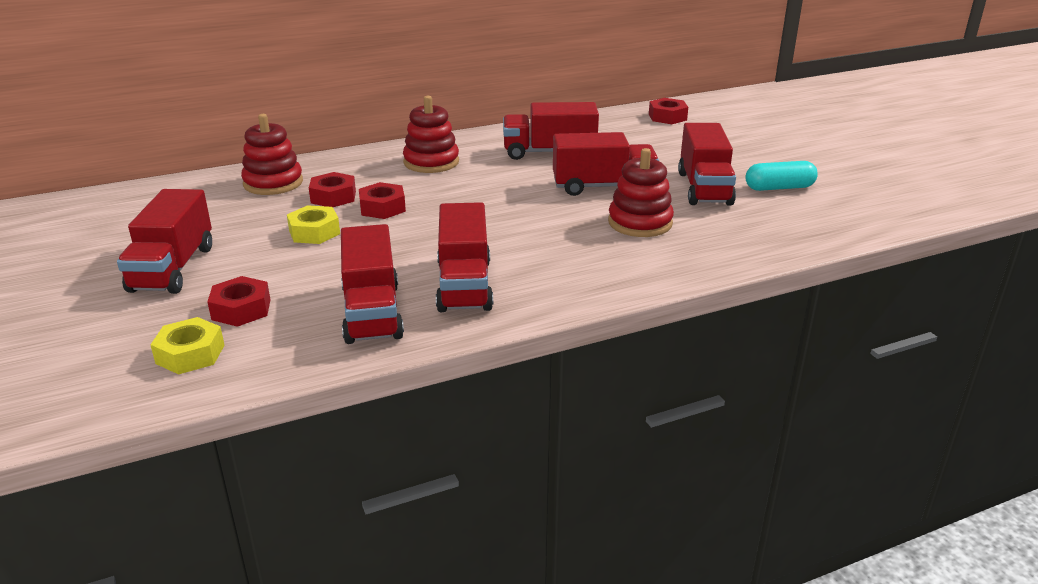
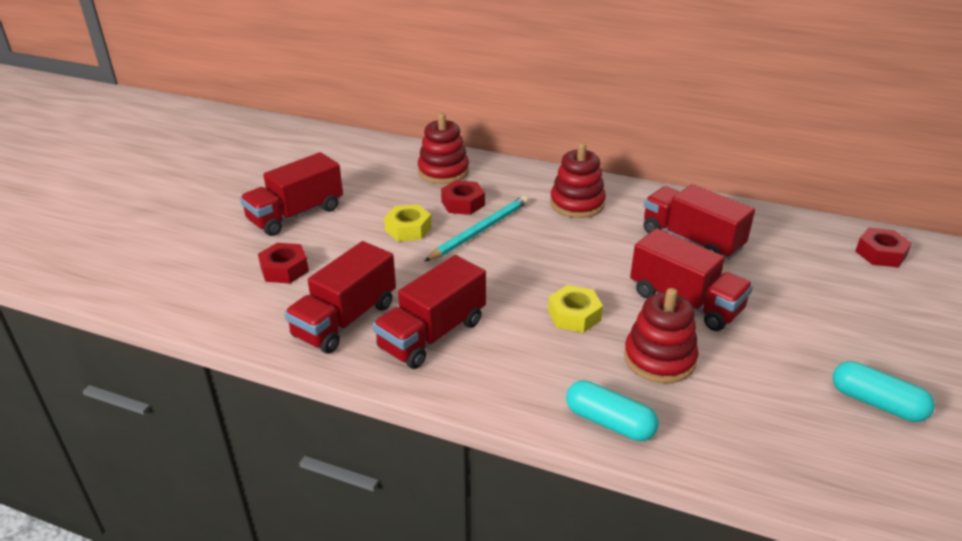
camera: 45 degrees right, 5 degrees up
yellow nut [150,317,224,374] -> yellow nut moved to [548,285,603,333]
red nut [359,182,406,219] -> turquoise pencil [424,196,529,262]
red truck [678,123,736,206] -> none
none -> turquoise capsule [566,380,659,441]

